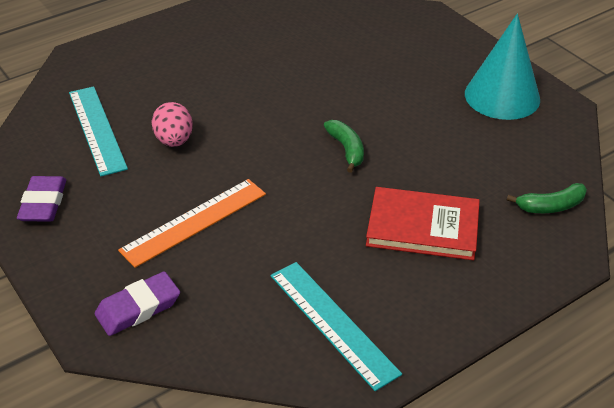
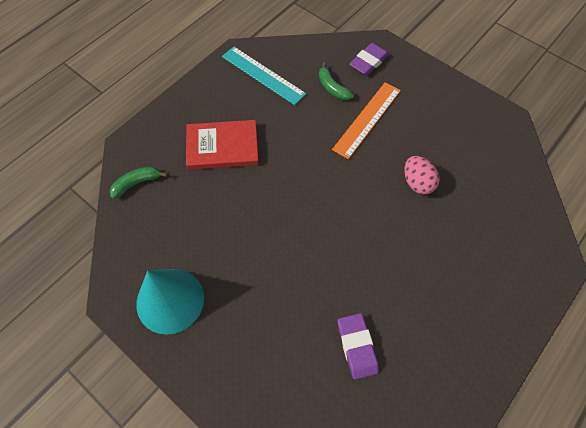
camera: 165 degrees right, 20 degrees up
purple eraser [17,176,66,222] -> purple eraser moved to [337,313,379,380]
turquoise ruler [69,86,128,176] -> none
green banana [324,120,364,173] -> green banana moved to [319,62,354,100]

